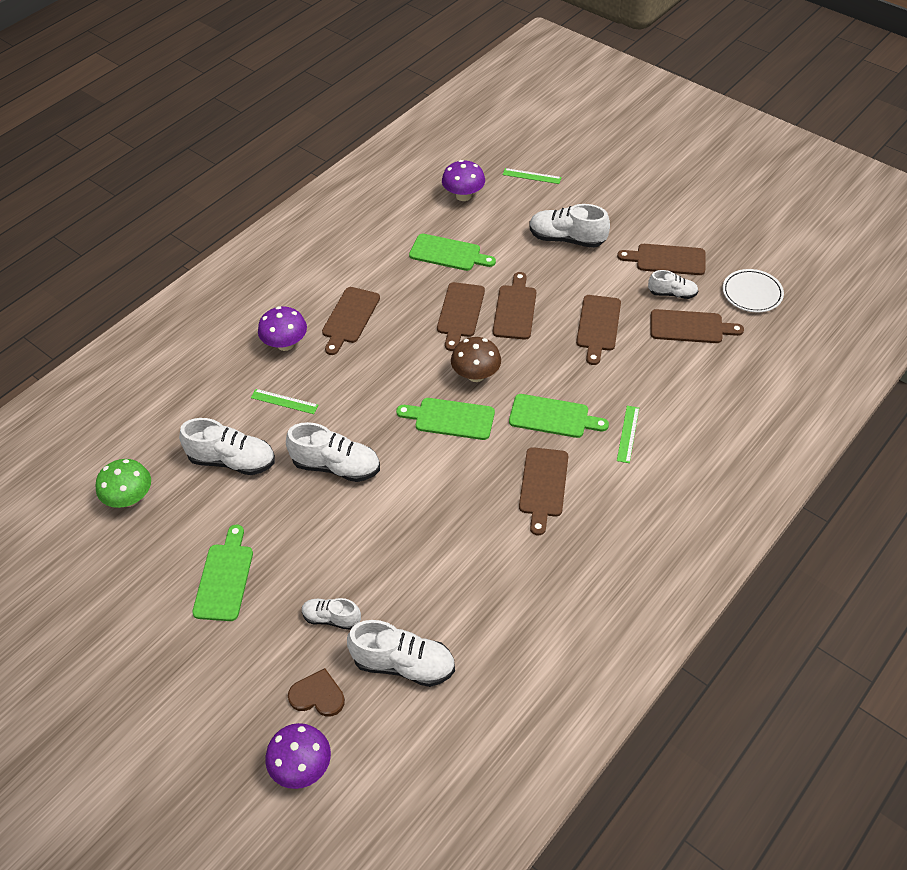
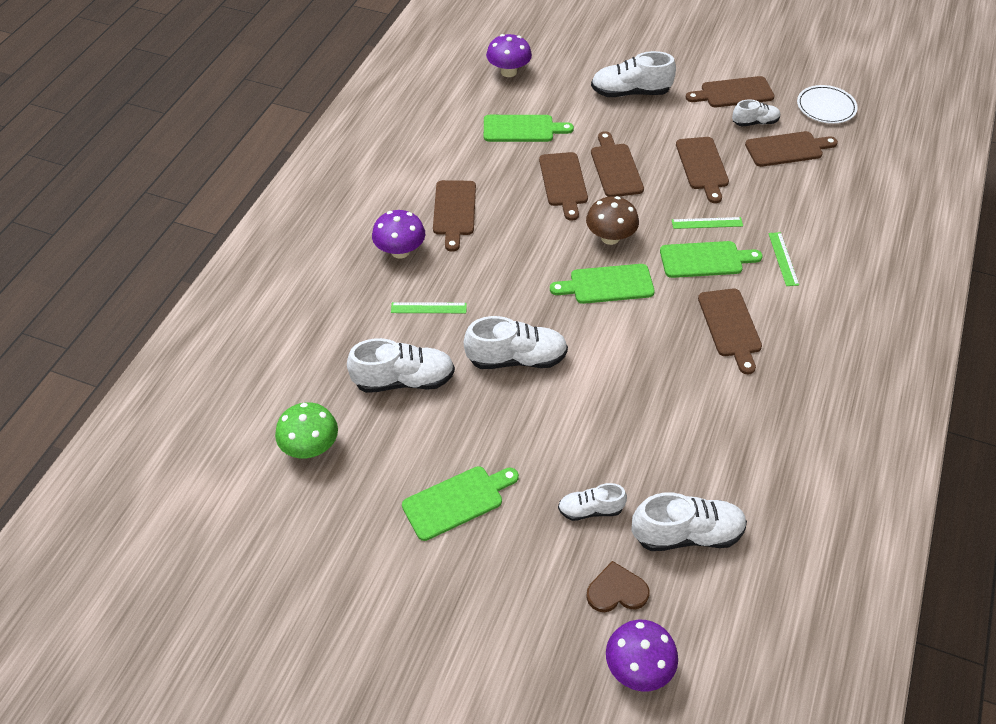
camera: 20 degrees left, 0 degrees up
green cutting board [192,524,253,621] -> green cutting board turned 75 degrees clockwise [402,466,519,541]
green ruler [503,168,561,184] -> green ruler moved to [672,217,743,229]

